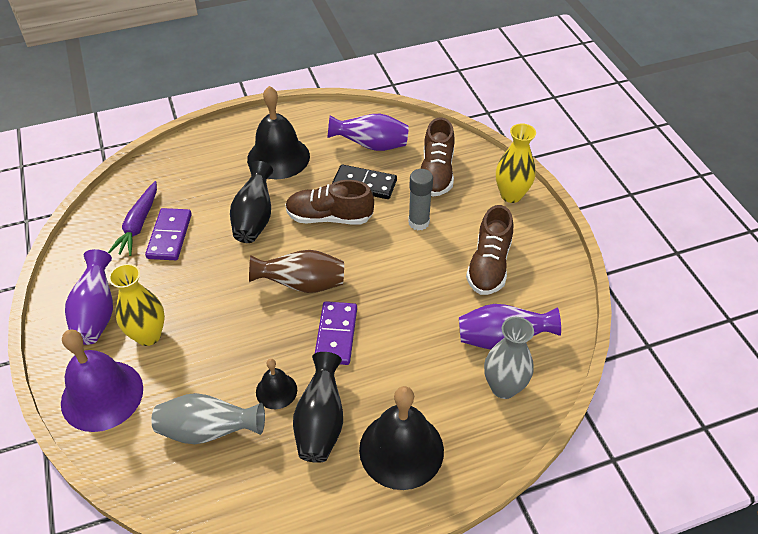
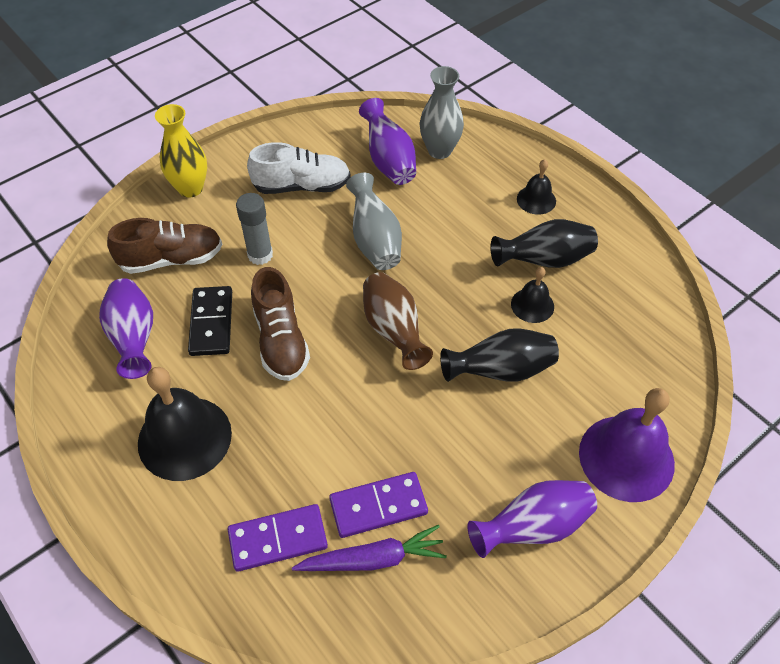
camera: 110 degrees left, 5 degrees up
yellow vase [109,264,165,346] -> none
grey vase [151,393,265,444] -> grey vase moved to [346,173,402,270]
black vase [230,161,273,243] -> black vase moved to [440,329,559,382]
purple domino [315,301,357,365] -> purple domino moved to [228,504,328,572]
black bell [359,386,444,490] -> black bell [517,159,556,215], size x0.52
brown shoe [466,205,513,295] -> white shoe [247,142,351,194]

